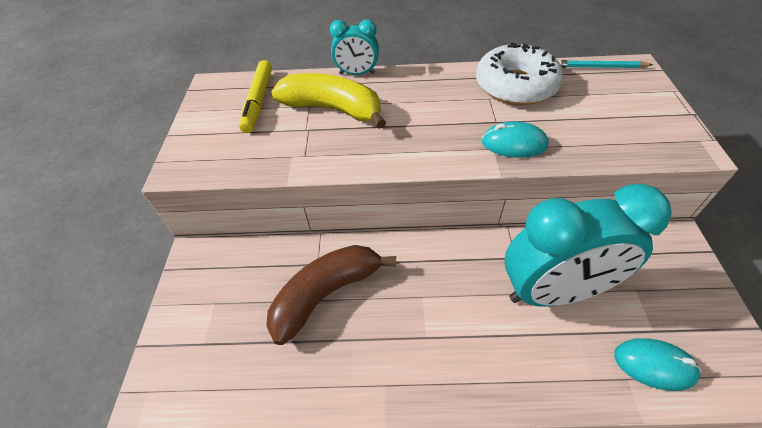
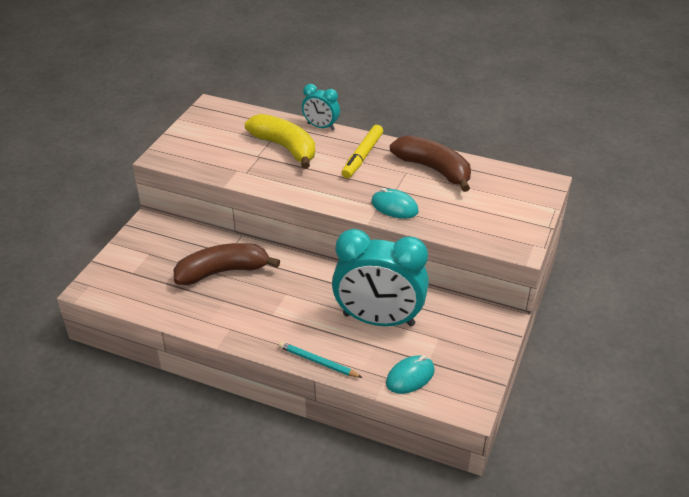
camera: 20 degrees right, 10 degrees down
yellow marker [239,60,272,133] -> yellow marker moved to [342,125,383,178]
white donut [476,42,563,105] -> brown banana [390,135,471,192]
turquoise pencil [558,60,653,68] -> turquoise pencil moved to [279,342,363,378]
turquoise mouse [614,338,701,391] -> turquoise mouse turned 75 degrees counterclockwise [386,356,435,394]

